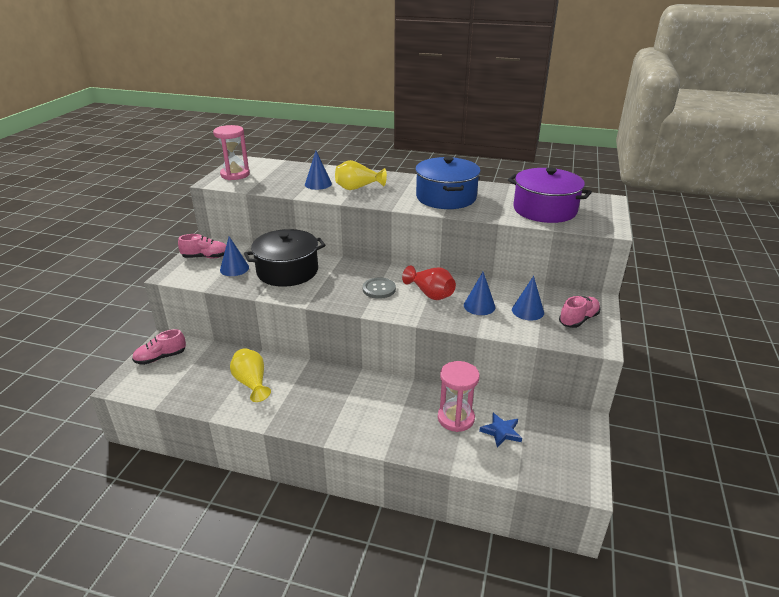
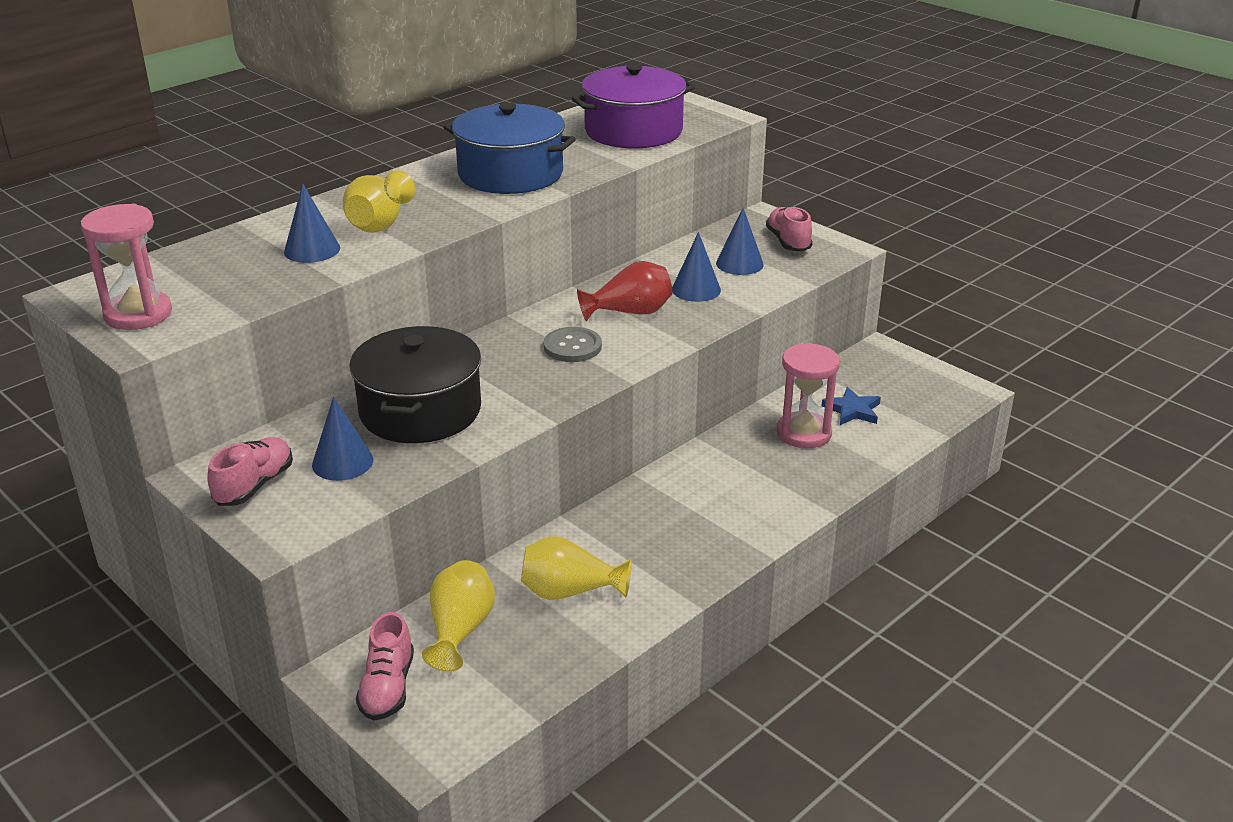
camera: 60 degrees left, 0 degrees up
none -> yellow vase [422,560,495,672]

